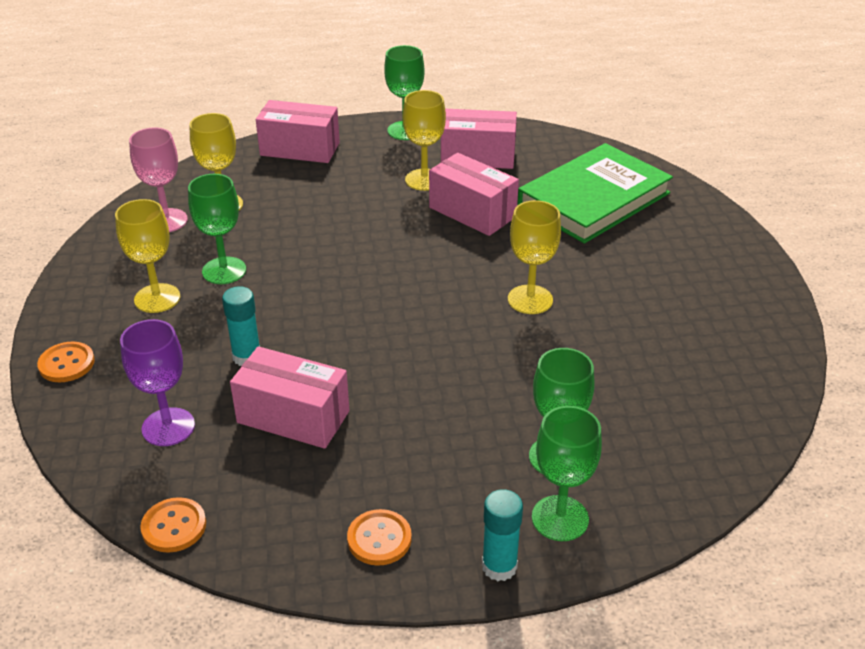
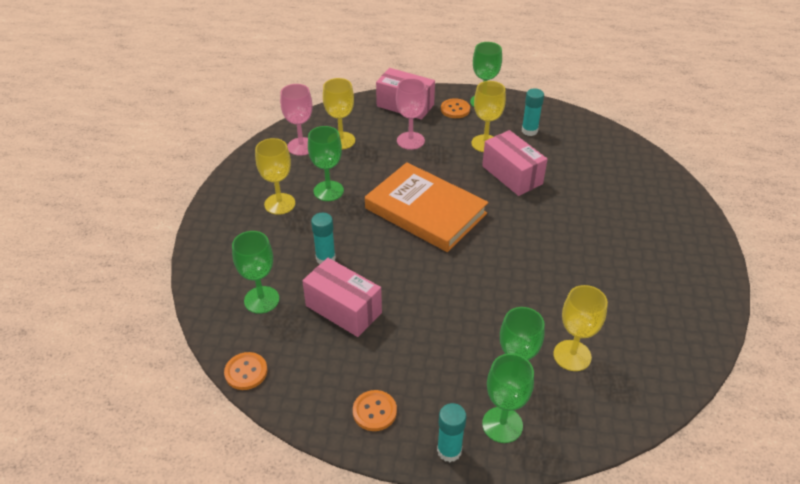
camera: 15 degrees right, 5 degrees up
orange button [37,342,95,382] -> orange button moved to [441,98,470,118]
purple goblet [120,319,195,446] -> green goblet [232,231,279,314]
pink box [441,109,517,169] -> turquoise glue stick [522,88,544,136]
yellow goblet [508,200,561,314] -> yellow goblet moved to [553,285,608,371]
green book [517,143,673,244] -> none
none -> orange book [365,162,489,252]
none -> pink goblet [396,78,427,150]

